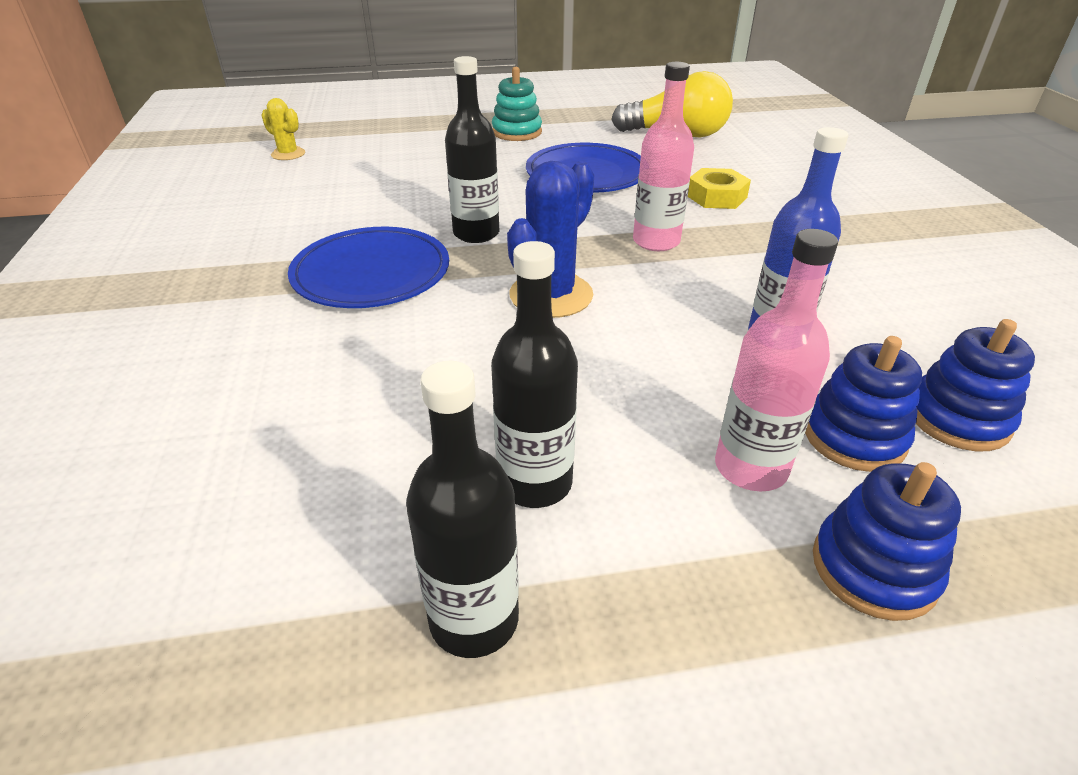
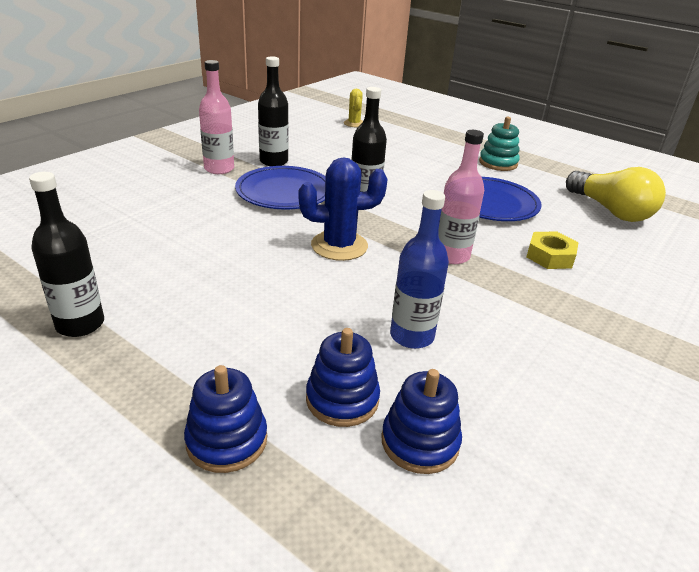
camera: 45 degrees right, 5 degrees down
black bottle [491,241,578,508] -> black bottle moved to [258,56,289,166]
pink bottle [715,229,838,492] -> pink bottle moved to [199,60,234,174]

